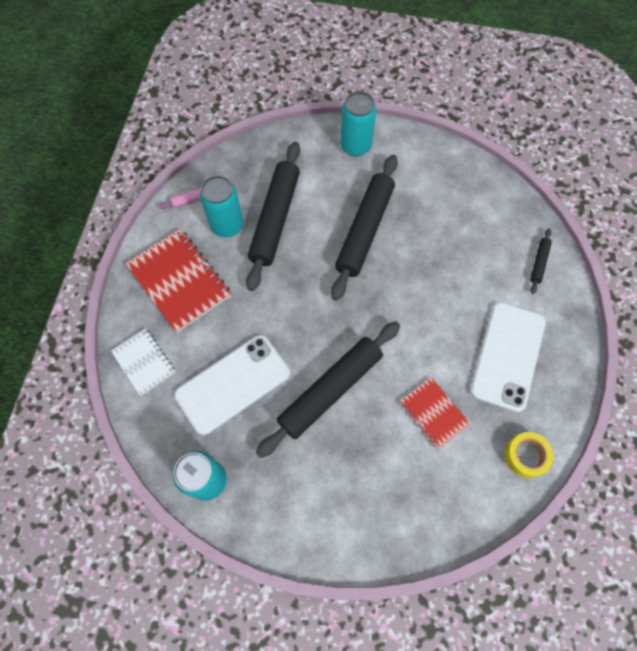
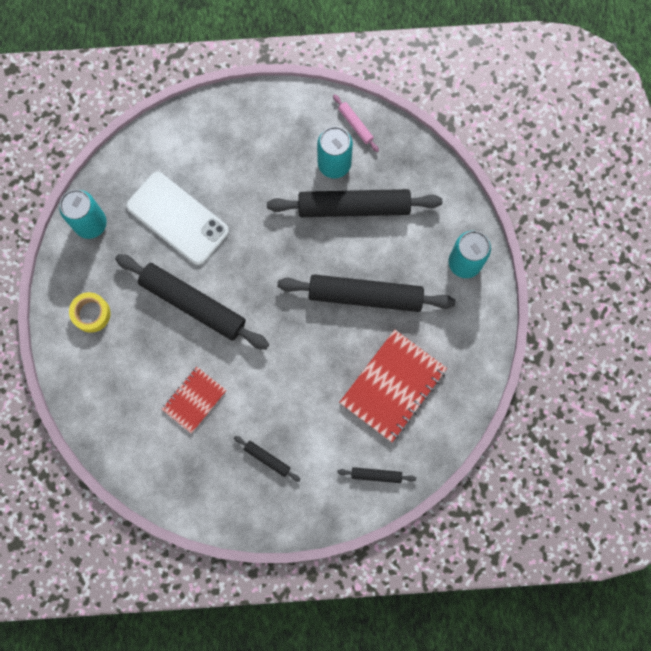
camera: 75 degrees right, 10 degrees up
white notebook [111,328,176,396] -> none
red notebook [126,229,231,333] -> red notebook moved to [339,330,447,442]
white phone [470,302,546,412] -> black rolling pin [234,436,301,482]
yellow tape [504,432,554,478] -> yellow tape moved to [69,292,110,333]

